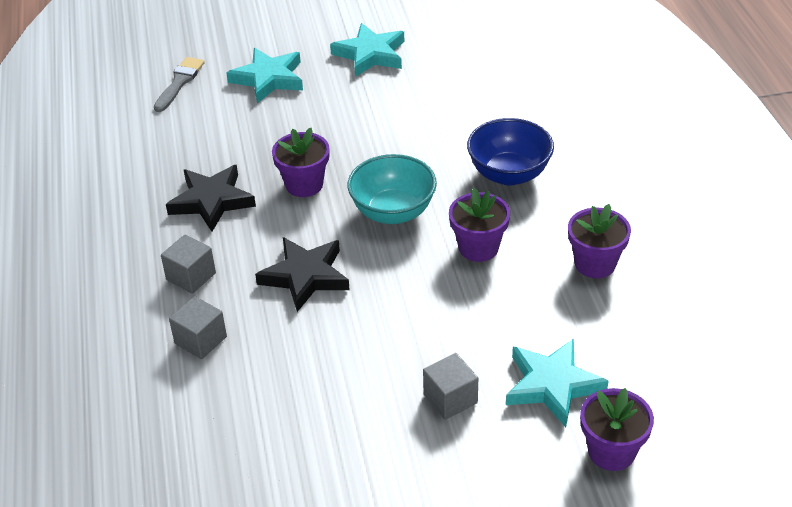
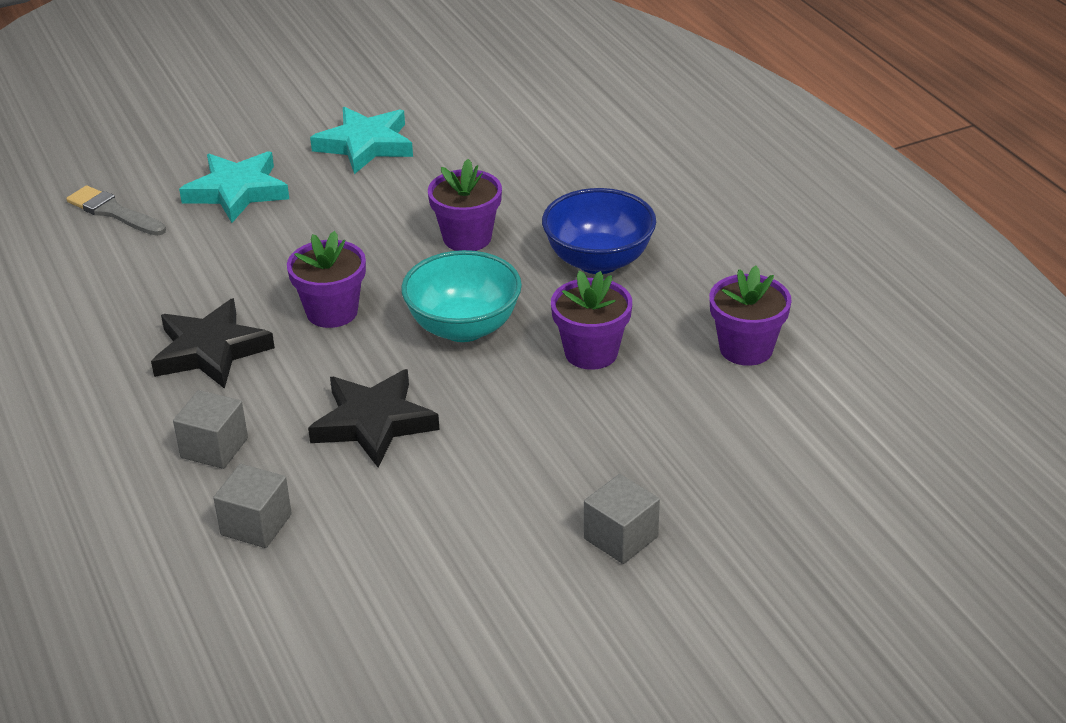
camera: 15 degrees left, 5 degrees down
grey brush [154,57,205,112] -> grey brush turned 60 degrees counterclockwise [66,185,166,236]
turquoise star [506,339,608,427] -> none
purple flower pot [580,388,654,471] -> purple flower pot moved to [428,159,502,251]

